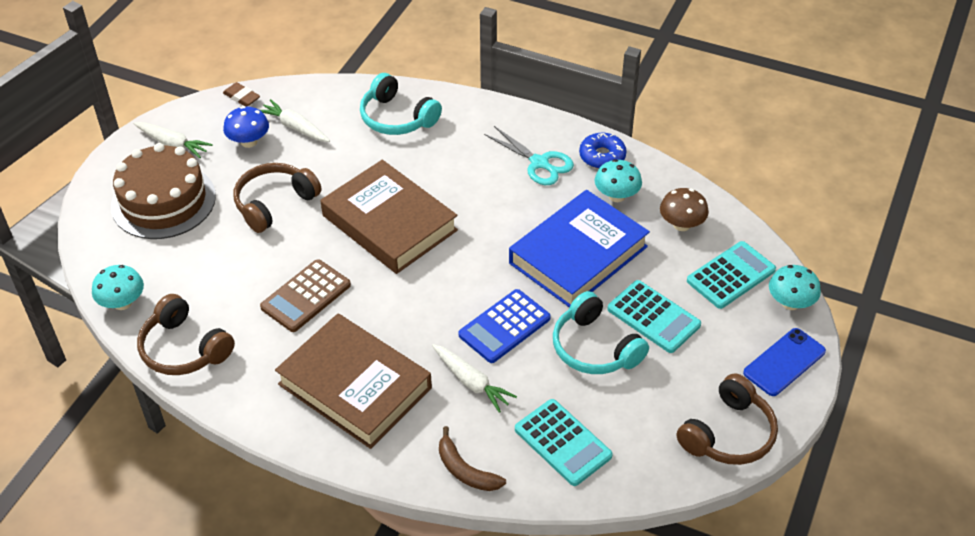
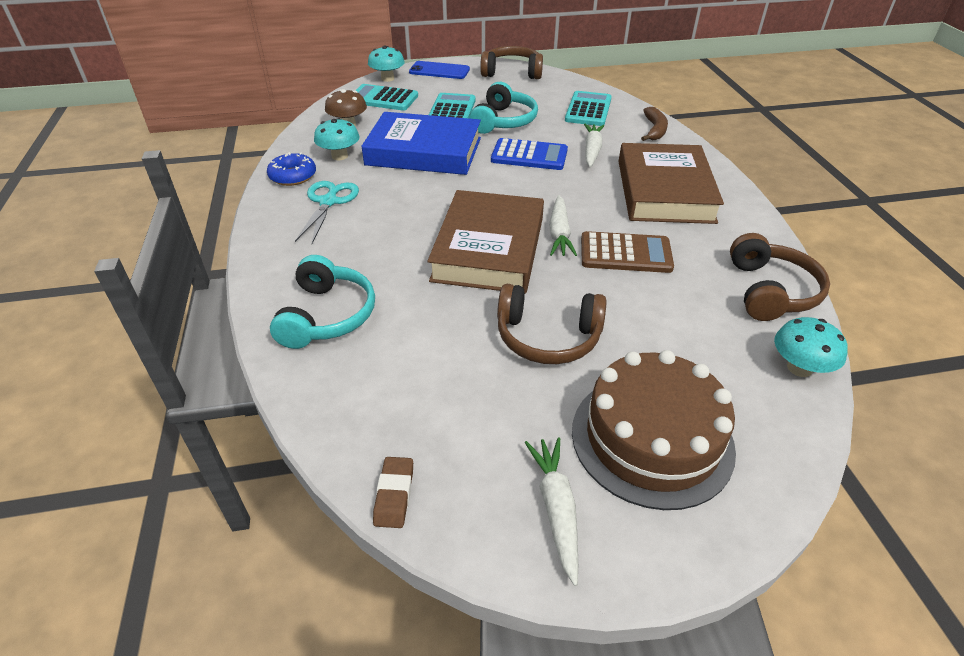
camera: 125 degrees left, 5 degrees down
blue mushroom [223,106,269,148] -> none
white carrot [260,99,330,142] -> white carrot moved to [549,195,577,256]

